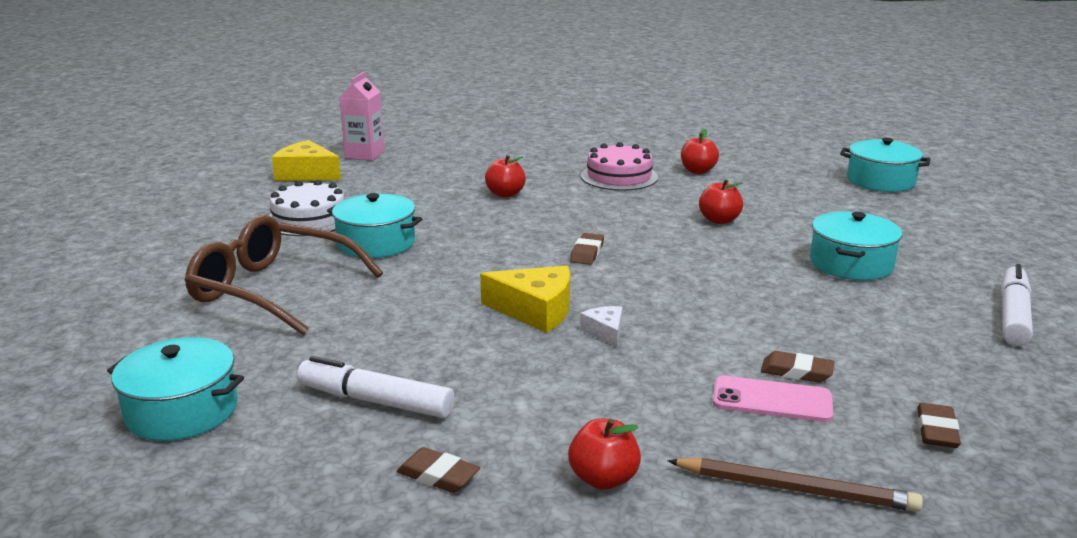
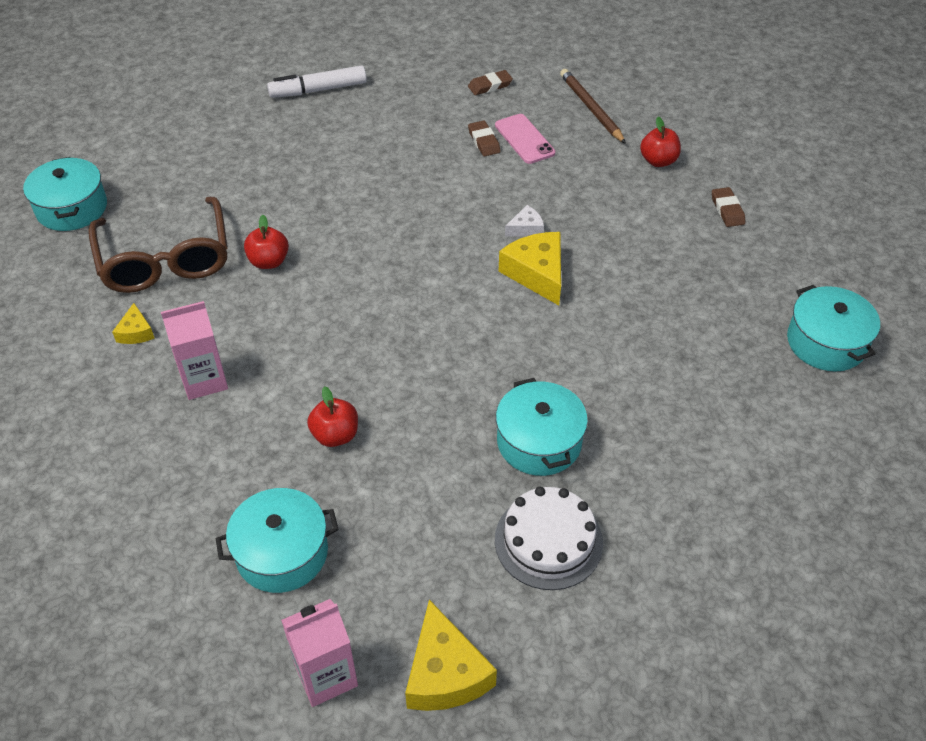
camera: 130 degrees left, 25 degrees up
brown glasses [185,215,383,335] -> brown glasses moved to [88,197,228,293]
white marker [297,356,454,418] -> none
brown eraser [570,233,604,265] -> none
white cheese [580,306,623,347] -> white cheese turned 150 degrees counterclockwise [505,205,544,237]
pink cake [581,142,658,191] -> pink carton [161,301,228,400]
red apple [681,129,719,174] -> yellow cheese [112,303,154,344]
turquoise pot [810,211,902,280] -> turquoise pot moved to [216,488,338,593]

